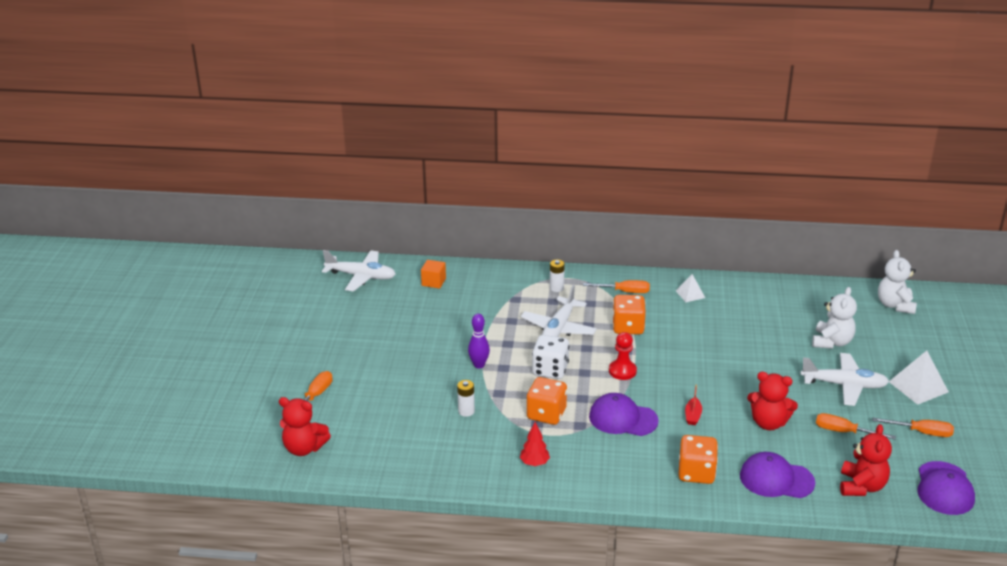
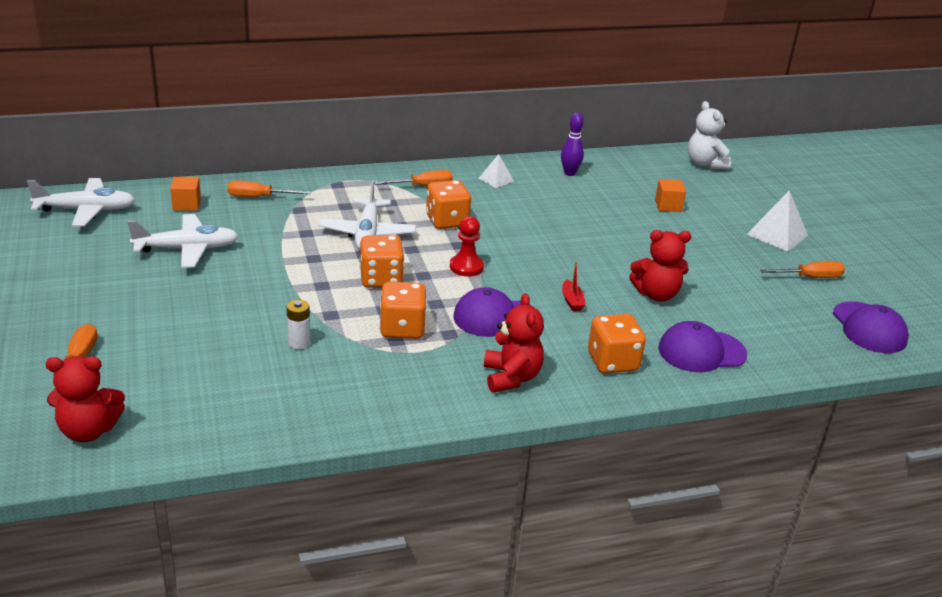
camera: 25 degrees left, 0 degrees up
purple bowling pin [468,314,490,368] -> purple bowling pin moved to [561,113,584,176]
red tree [520,422,550,466] -> none
white dice [532,335,569,379] -> orange dice [359,235,404,288]
white battery [550,260,565,292] -> none
white plane [800,353,889,406] -> white plane moved to [127,214,239,268]
white teddy bear [812,287,857,349] -> orange cube [655,179,686,212]
orange screwdriver [816,413,896,440] -> orange screwdriver moved to [227,180,311,197]
red teddy bear [840,424,892,496] -> red teddy bear moved to [484,293,544,392]

